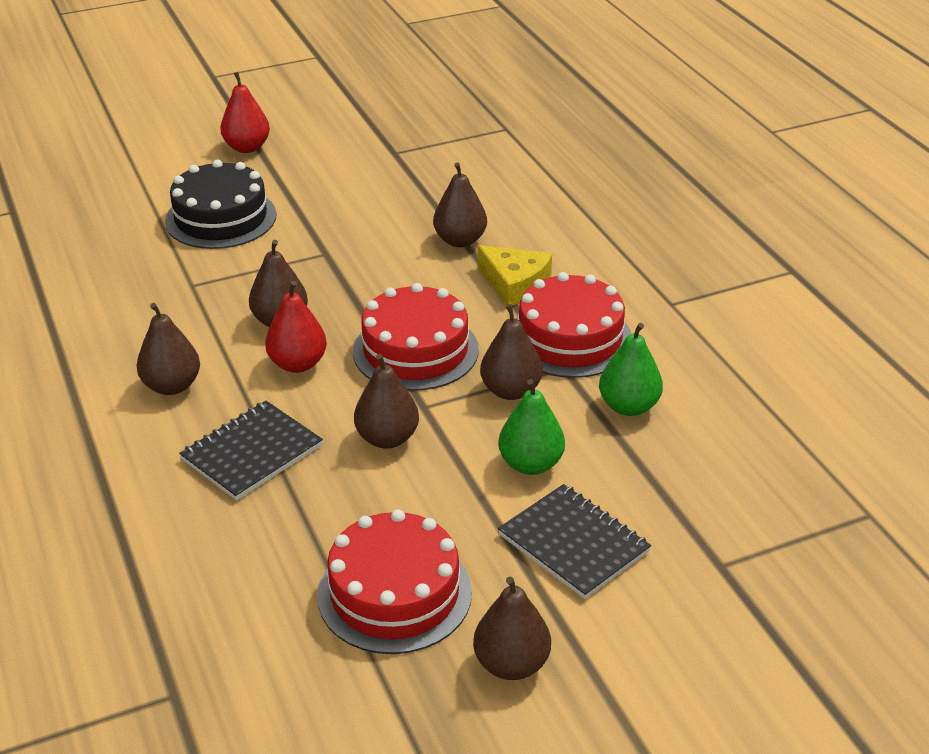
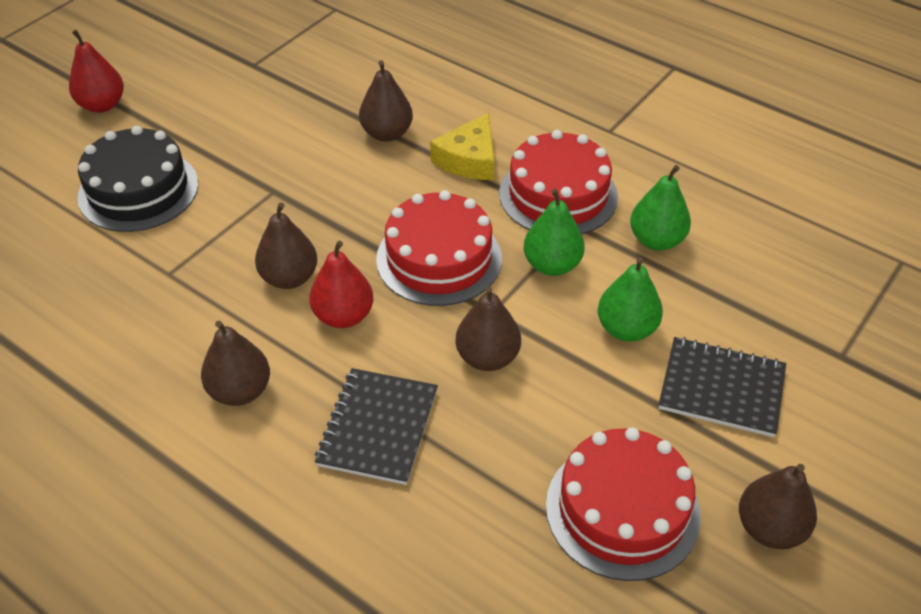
camera: 30 degrees left, 10 degrees up
yellow cheese [478,245,552,306] -> yellow cheese turned 105 degrees clockwise [430,113,495,180]
brown pear [480,304,543,400] -> green pear [524,189,585,276]

